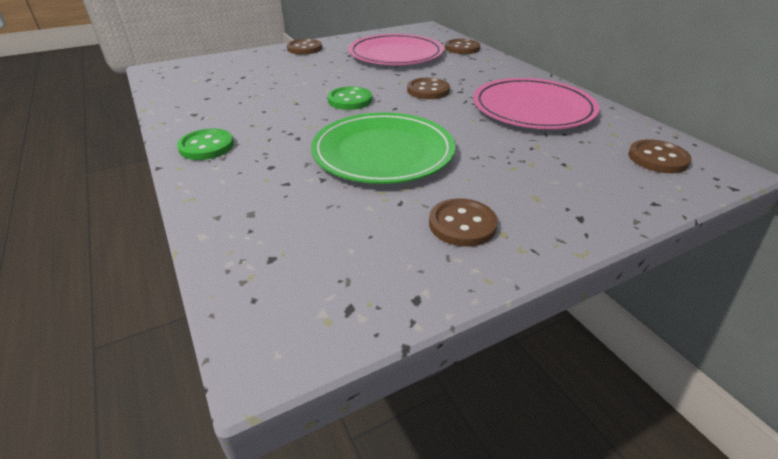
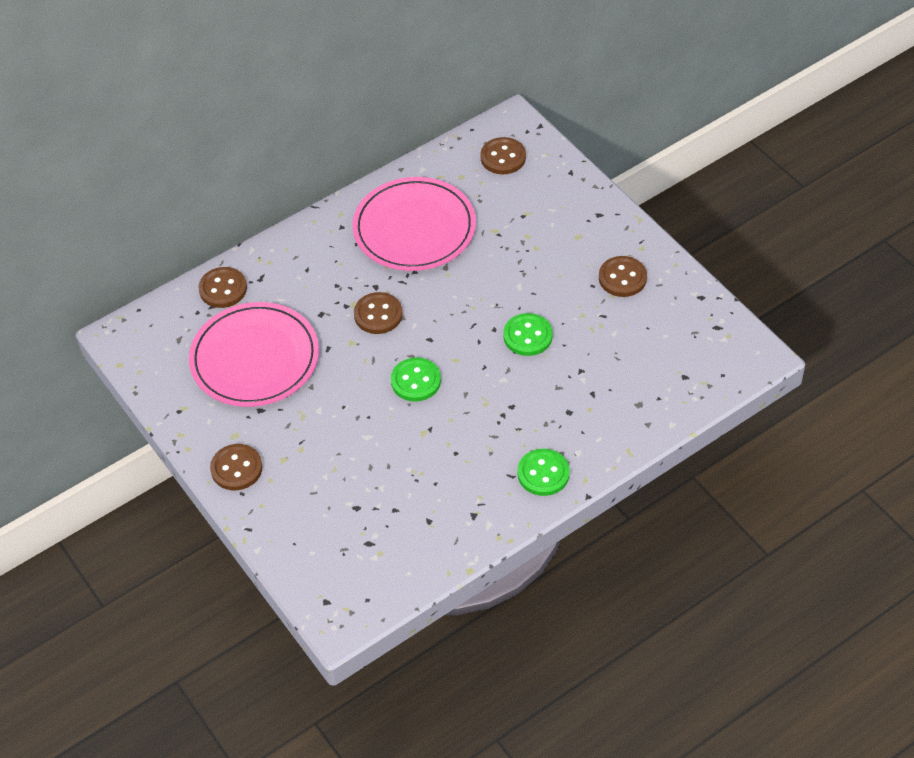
camera: 95 degrees left, 15 degrees up
green plate [311,112,455,184] -> green button [503,313,553,356]

